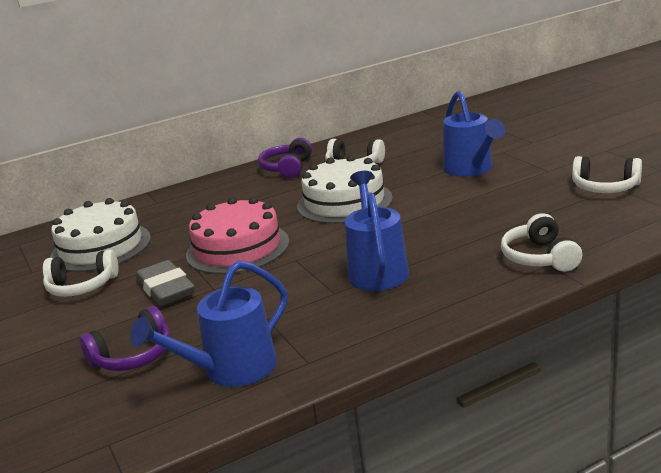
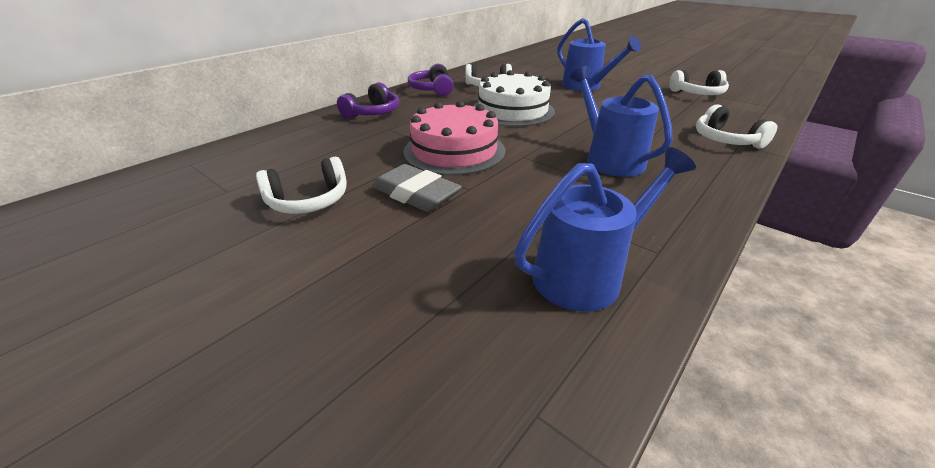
camera: 25 degrees left, 10 degrees up
white cake [50,198,151,272] -> none
purple headphones [80,306,170,371] -> purple headphones moved to [337,82,399,119]
blue watering can [130,260,288,387] -> blue watering can turned 150 degrees counterclockwise [514,147,696,312]

